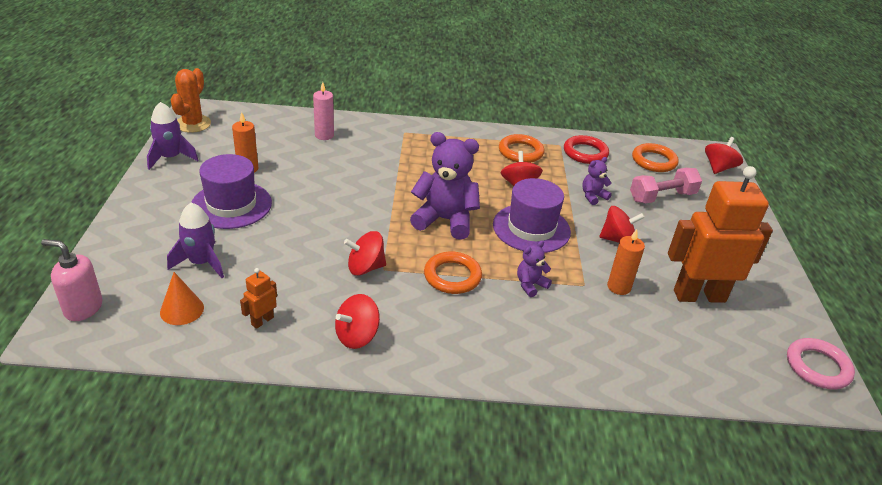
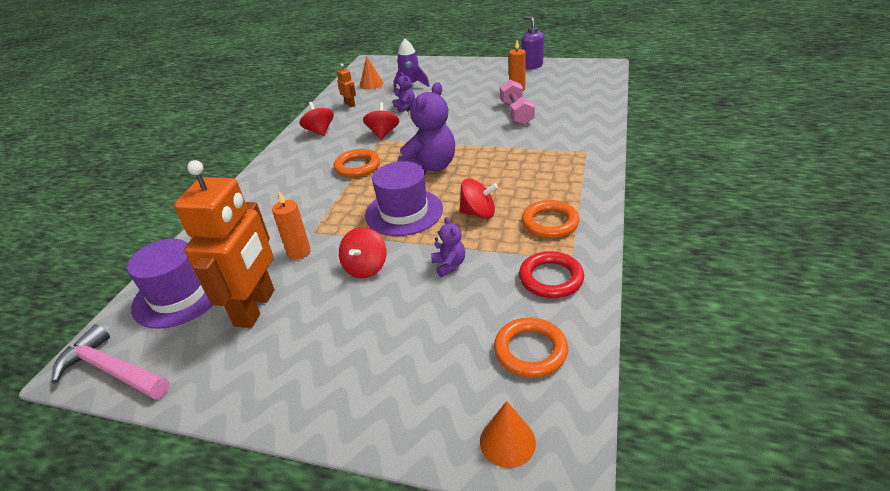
camera: 110 degrees right, 0 degrees up
pink soap dispenser [41,239,103,321] -> none
purple rocket [147,102,198,170] -> purple soap dispenser [522,16,544,69]
orange cactus [171,68,211,133] -> none
purple hat [191,154,272,229] -> purple hat moved to [127,239,213,329]
pink candle [313,82,334,140] -> none
purple teddy bear [517,241,552,297] -> purple teddy bear moved to [393,72,415,112]
pink dumbbell [630,168,702,204] -> pink dumbbell moved to [500,80,535,125]
red spinning top [705,137,743,174] -> orange cone [480,401,536,468]
pink ring [787,338,855,389] -> pink hammer [51,324,169,399]

